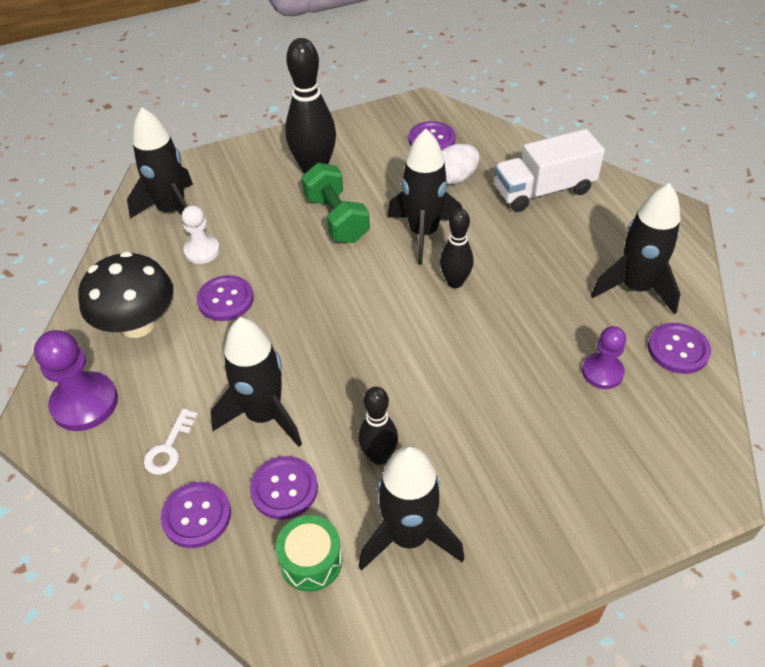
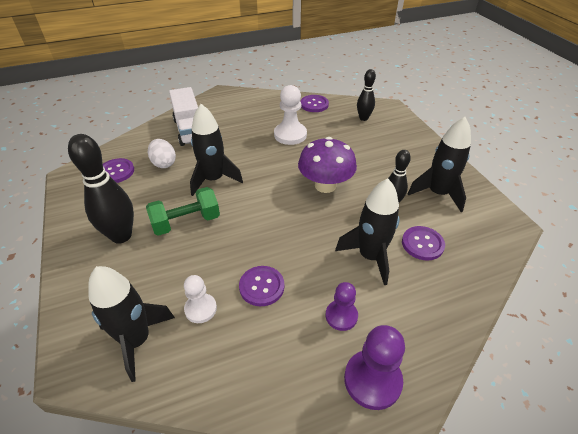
camera: 90 degrees left, 5 degrees down
black mushroom [78,251,173,338] -> none
white key [144,408,198,475] -> none
purple button [161,482,231,548] -> none
green drum [275,515,342,592] -> none
black bowling pin [440,208,474,288] -> black bowling pin moved to [357,69,376,121]
purple pawn [582,326,626,389] -> purple pawn moved to [326,282,358,331]
black rocket [591,183,681,315] -> none
none -> white pawn [274,85,307,145]
none -> purple mushroom [298,137,357,193]

